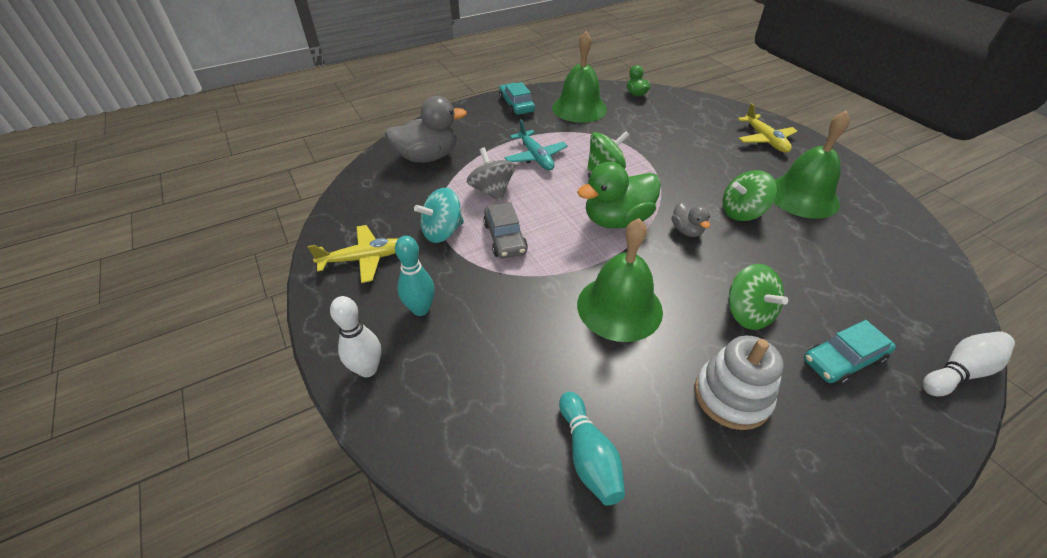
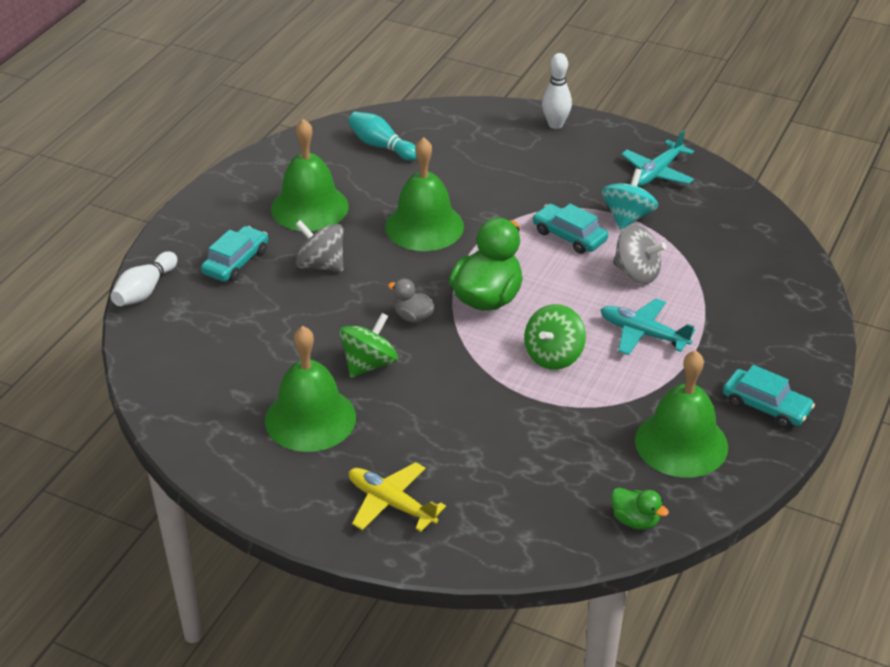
camera: 145 degrees right, 5 degrees down
yellow plane [308,225,398,283] -> turquoise plane [621,130,694,187]
grey duck [385,96,467,163] -> none
turquoise bowling pin [395,236,435,316] -> none
grey car [483,202,528,259] -> turquoise car [533,204,608,254]
white stacking toy [694,336,784,430] -> green bell [271,119,349,231]
green spinning top [728,264,788,330] -> grey spinning top [295,220,343,272]

